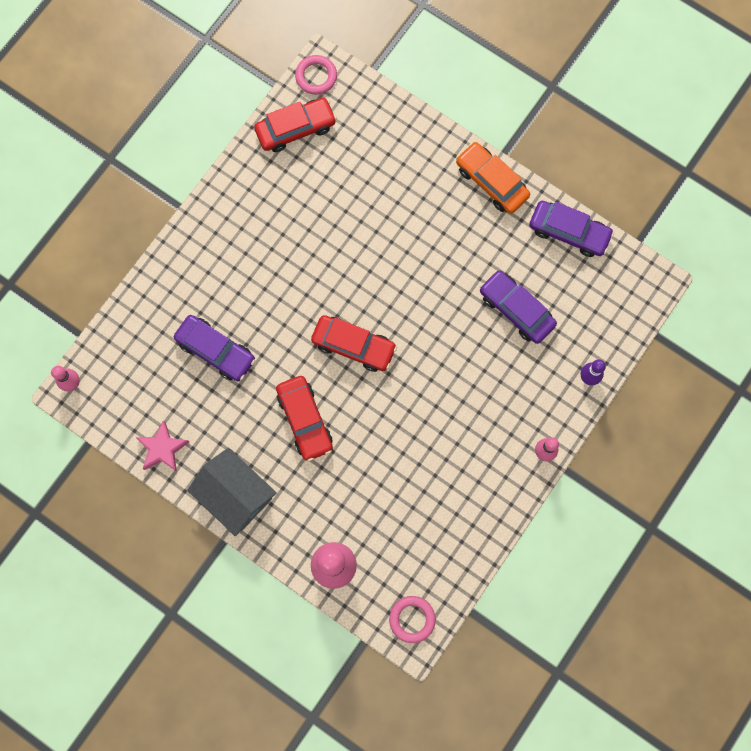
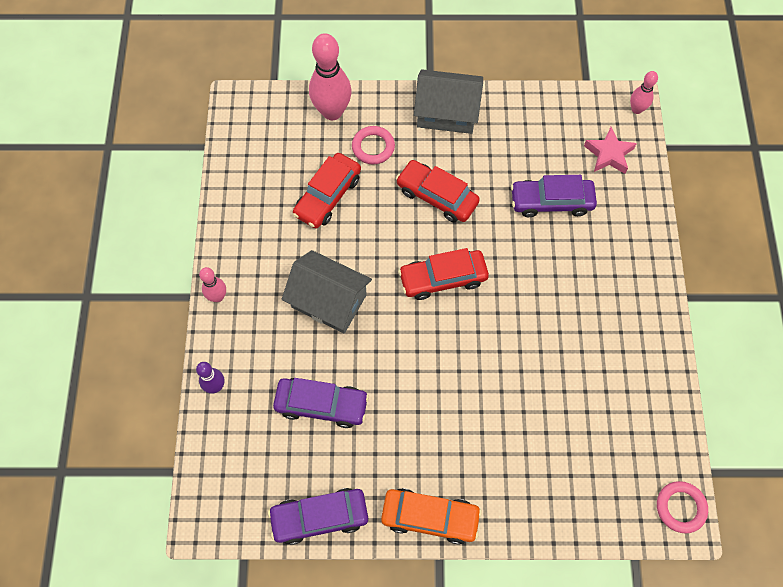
camera: 145 degrees right, 10 degrees down
pink star [136,420,189,472] -> pink star moved to [584,127,637,174]
red car [254,98,337,152] -> red car moved to [293,153,361,228]
pink ring [389,596,436,643] -> pink ring moved to [352,126,395,164]
none -> grey house [282,250,372,333]

